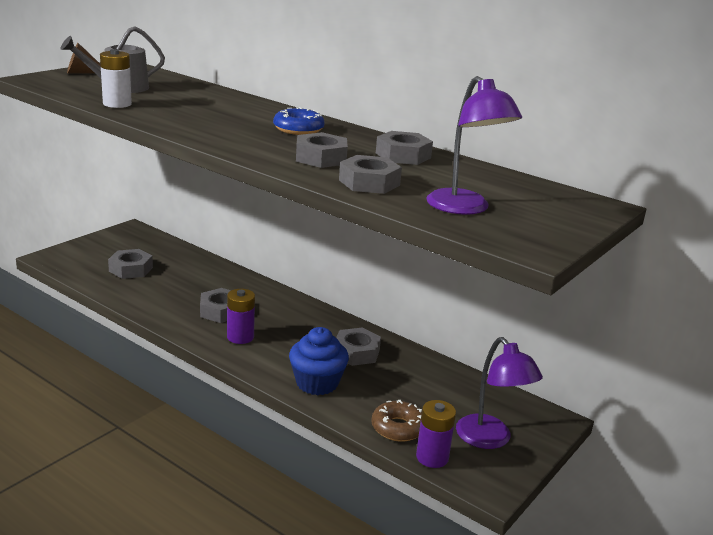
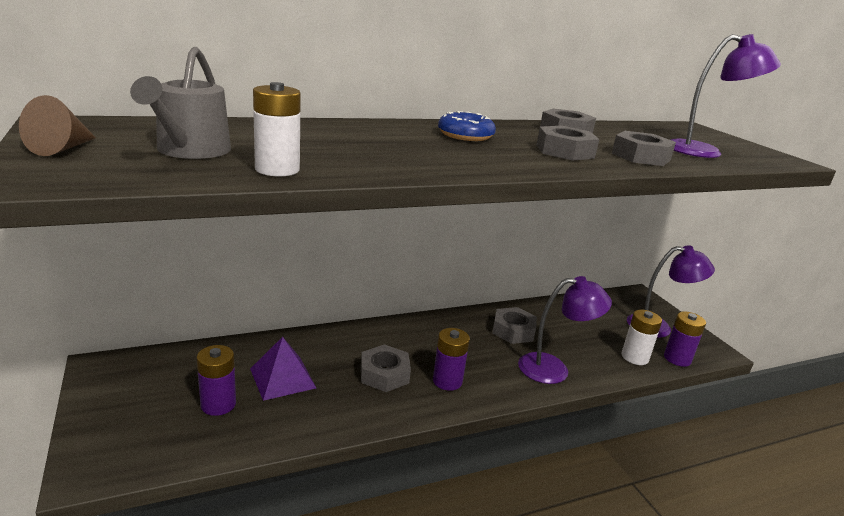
camera: 60 degrees left, 0 degrees up
grey nut [108,249,153,279] -> purple battery [197,345,236,416]
blue cupcake [289,327,349,395] -> purple lamp [518,276,612,384]
brown donut [371,400,422,442] -> white battery [622,310,662,365]
none -> purple pyramid [250,337,316,401]

